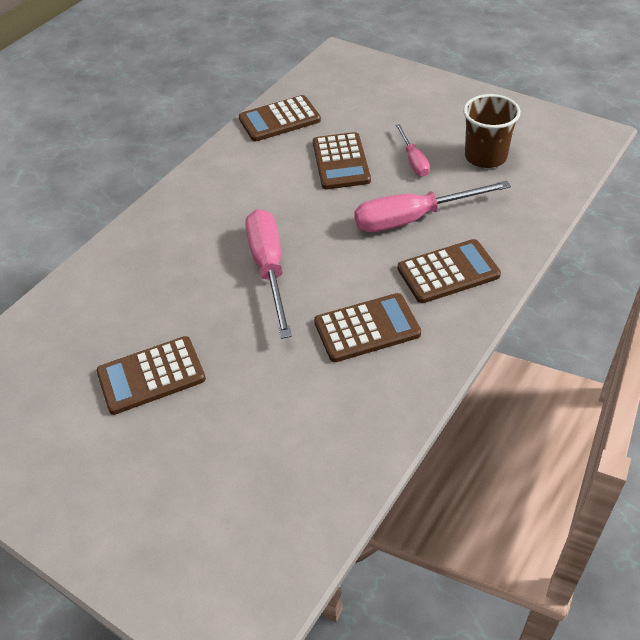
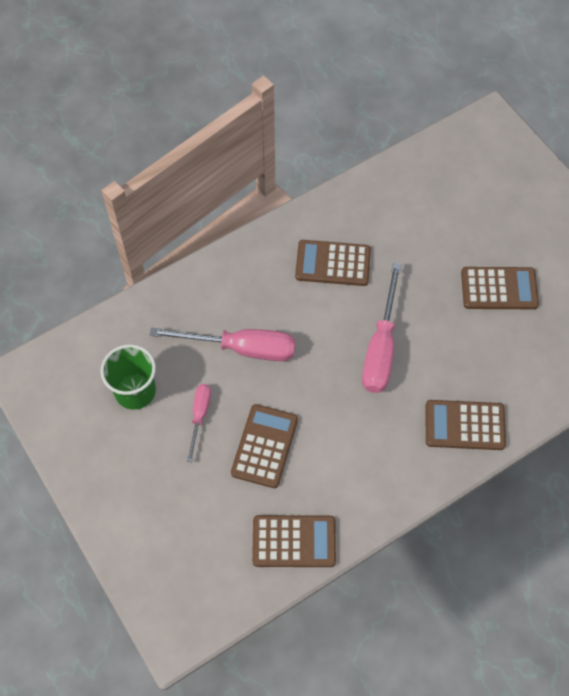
camera: 160 degrees left, 15 degrees up
brown calculator [398,239,501,303] -> brown calculator moved to [425,400,506,450]
brown cup [463,94,521,168] -> green cup [100,344,156,410]

